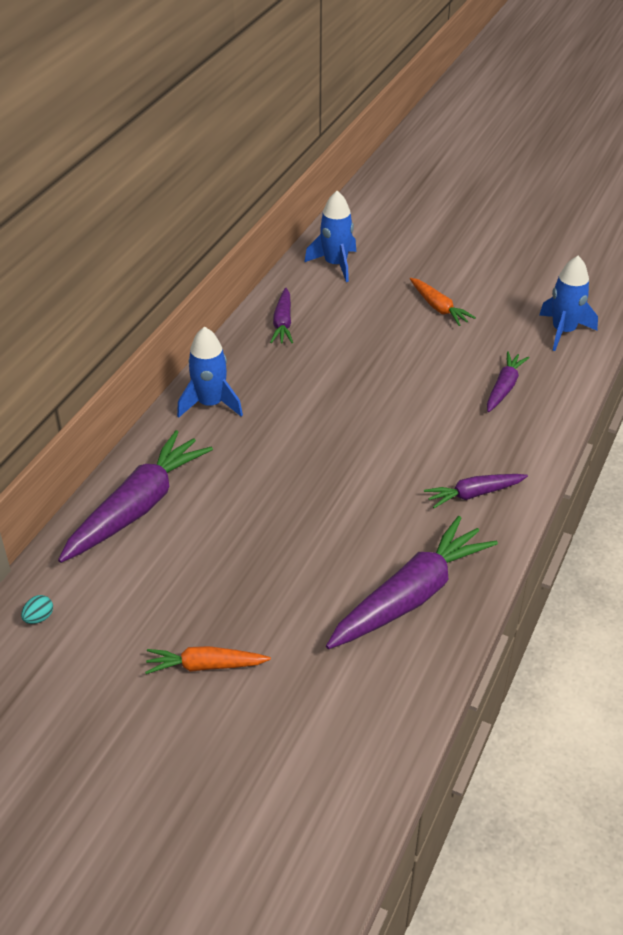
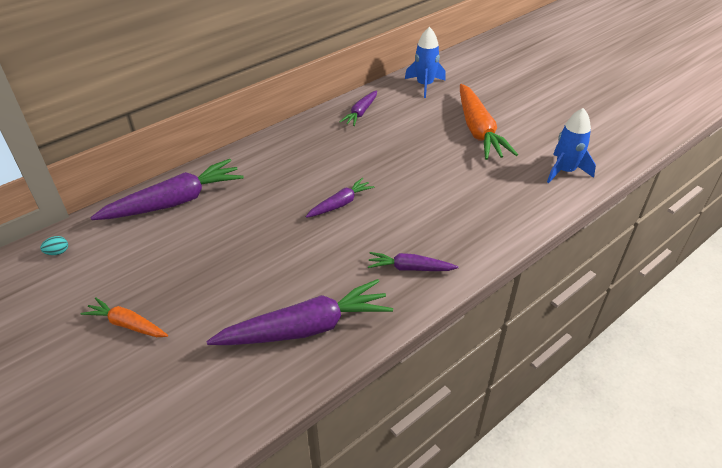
camera: 25 degrees right, 0 degrees up
blue rocket [177,327,243,418] -> none
orange carrot [410,278,476,326] -> orange carrot [460,84,518,160], size x1.86
purple carrot [487,351,529,412] -> purple carrot moved to [306,178,375,218]

